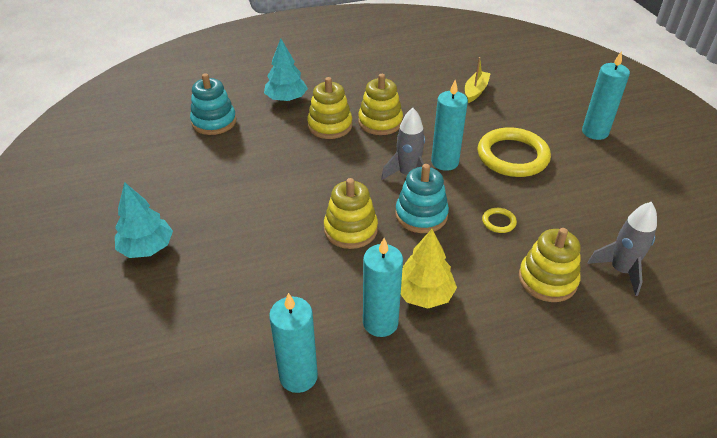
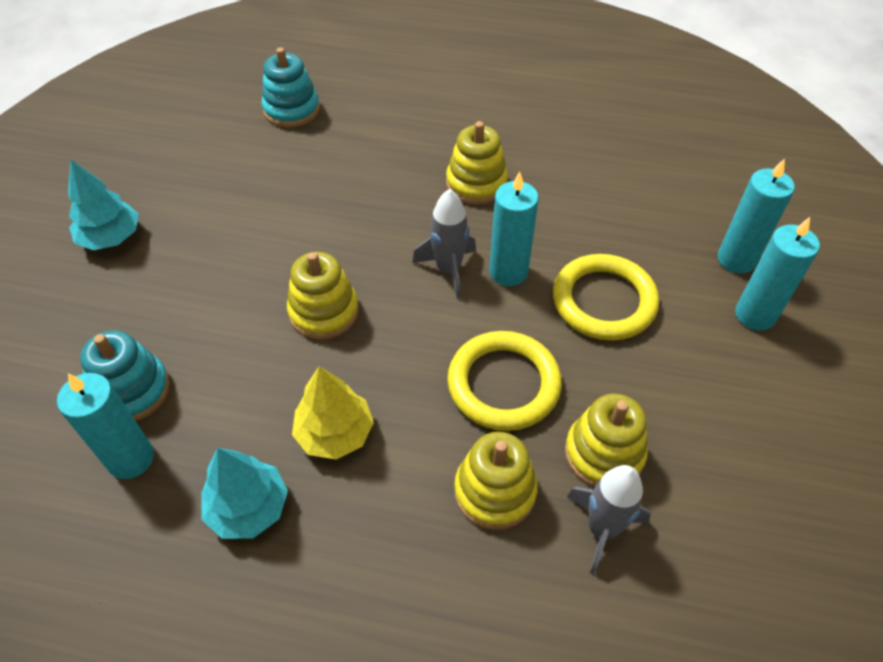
camera: 30 degrees right, 10 degrees up
turquoise tree [264,39,308,102] -> turquoise tree moved to [201,448,288,539]
yellow stacking toy [307,77,352,139] -> yellow stacking toy moved to [565,393,648,487]
turquoise candle [363,238,403,337] -> turquoise candle moved to [718,158,795,274]
turquoise stacking toy [395,164,449,233] -> turquoise stacking toy moved to [80,330,170,421]
yellow boat [465,57,491,103] -> none
yellow ring [482,208,517,233] -> yellow ring [447,331,562,431], size x2.36

